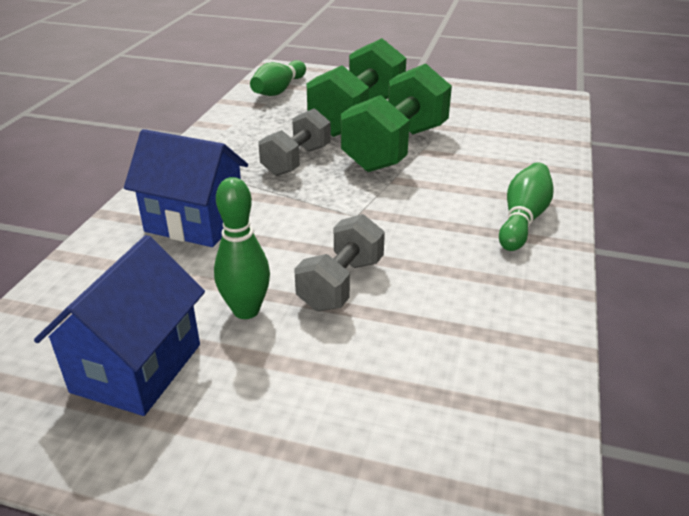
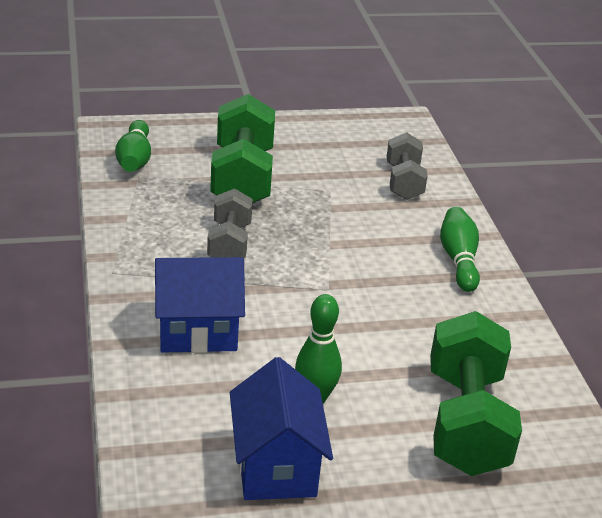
camera: 30 degrees left, 0 degrees up
grey dumbbell [294,214,385,311] -> grey dumbbell moved to [387,132,428,200]
green dumbbell [341,64,452,172] -> green dumbbell moved to [430,311,522,476]

